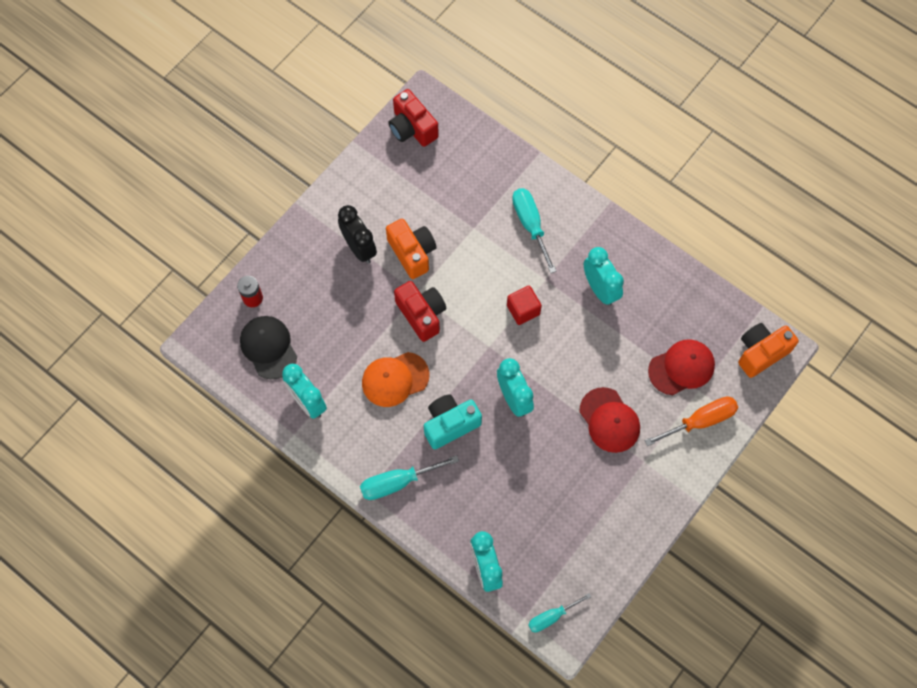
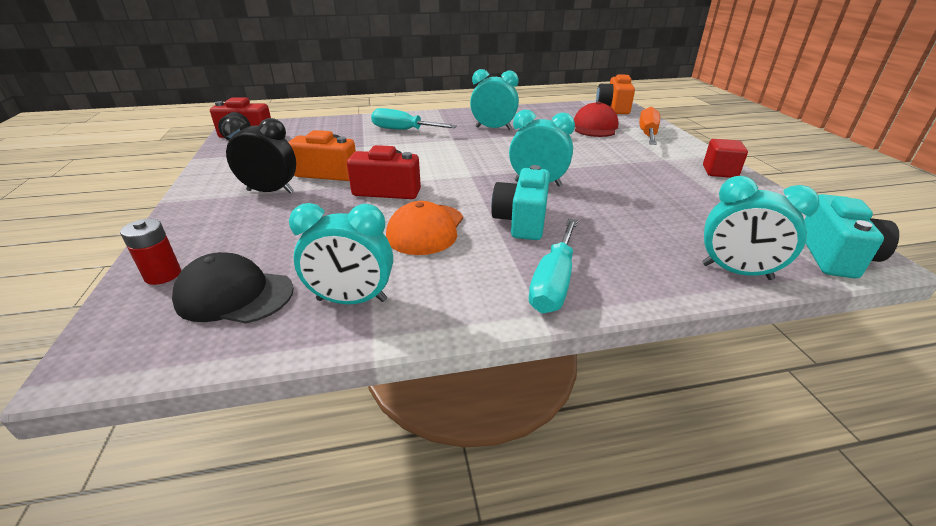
camera: 50 degrees left, 35 degrees down
red cube [507,286,542,325] -> red cube moved to [703,139,748,178]
turquoise screwdriver [528,593,591,632] -> turquoise camera [804,194,899,278]
red cap [579,387,640,453] -> none

